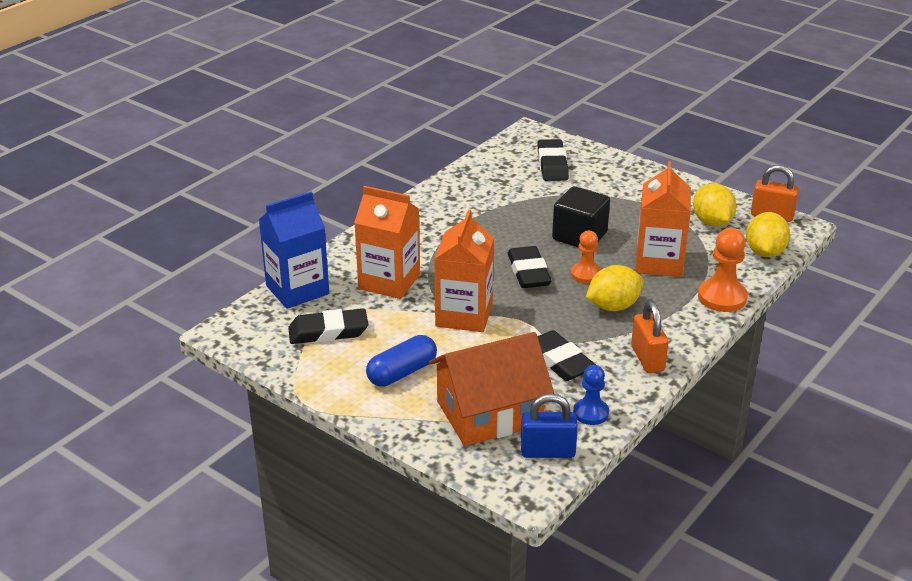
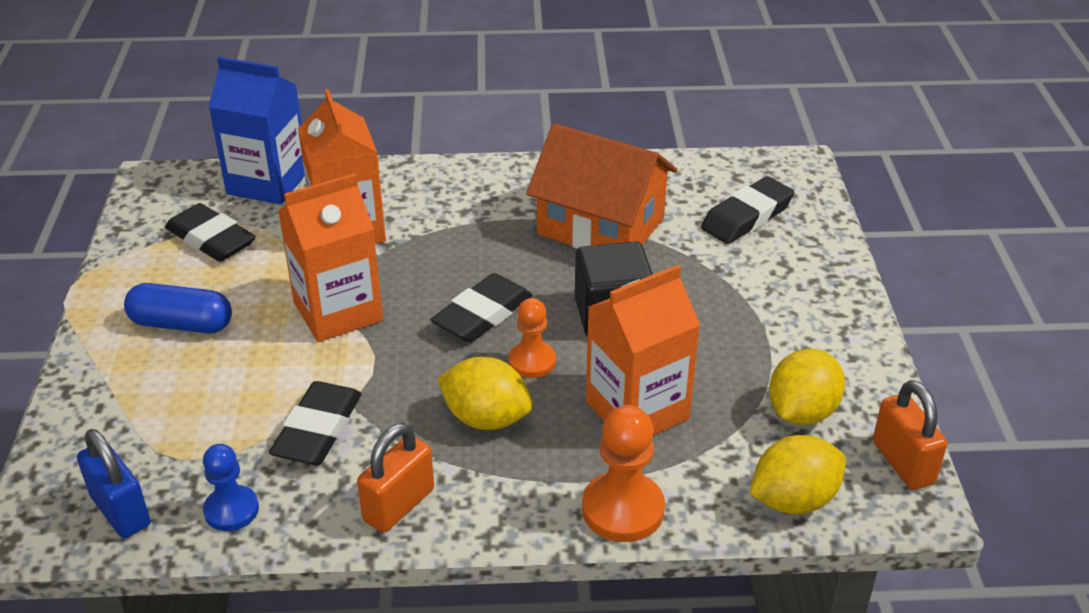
camera: 50 degrees right, 5 degrees up
orange house [429,332,554,446] -> orange house moved to [526,123,677,249]

